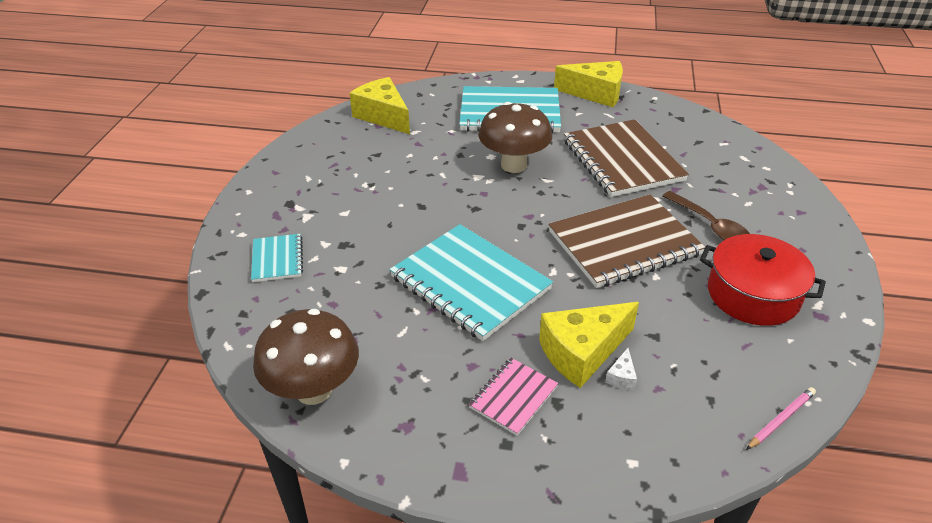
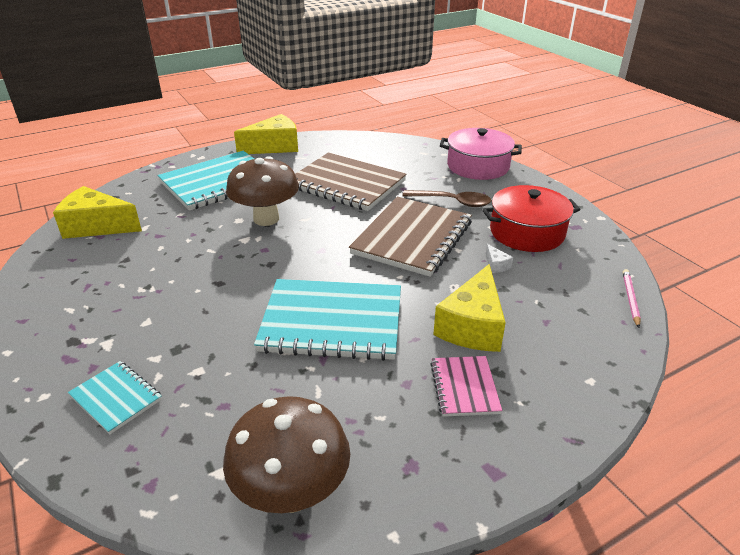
camera: 40 degrees left, 5 degrees down
white cheese [605,348,637,390] -> white cheese moved to [486,244,513,273]
none -> pink pot [440,128,522,180]

